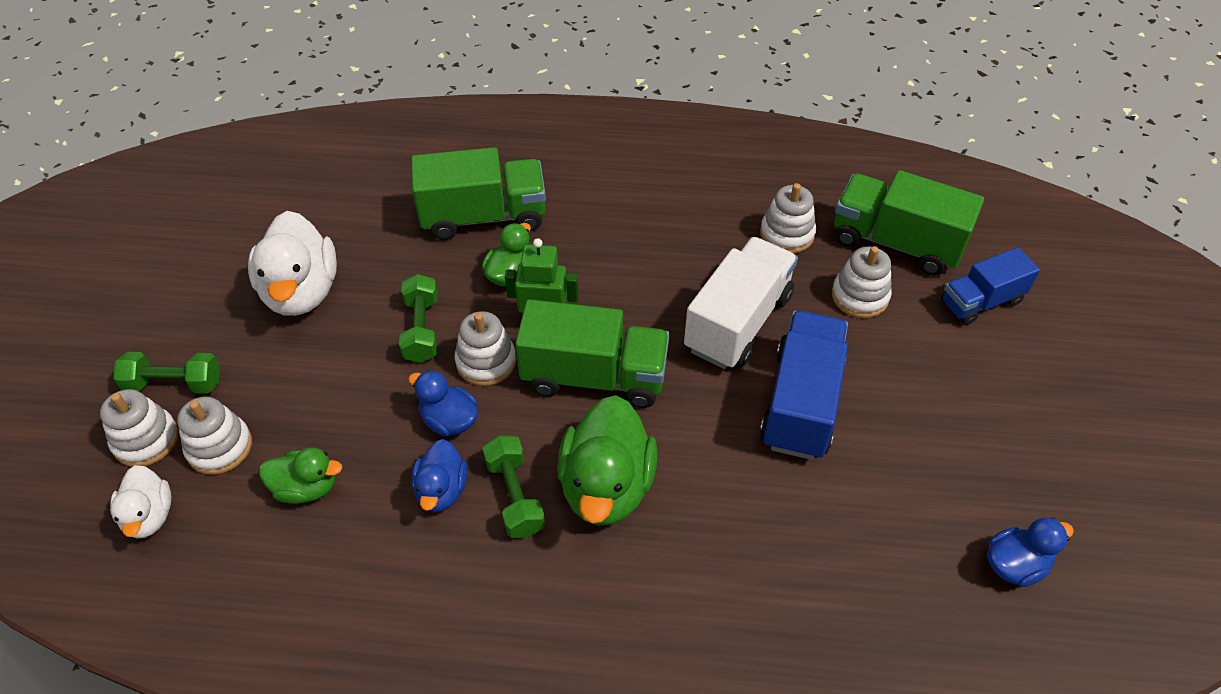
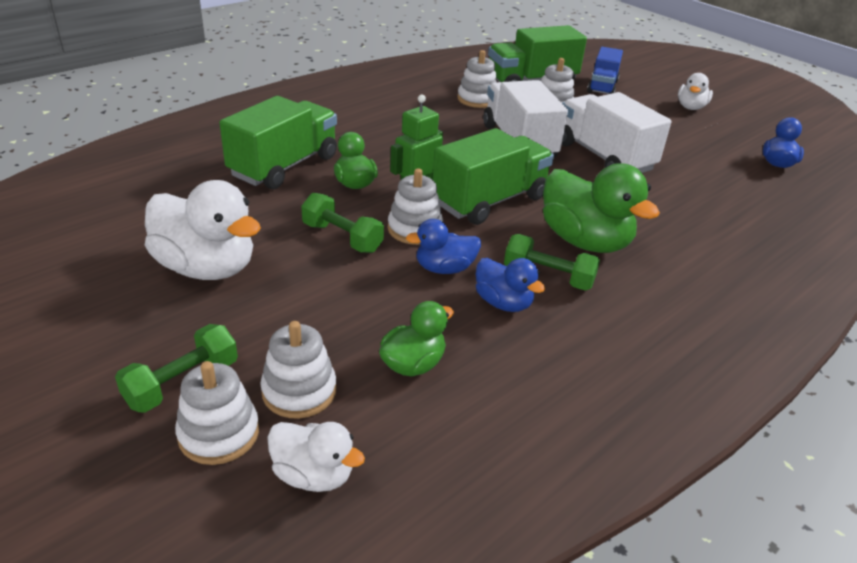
camera: 50 degrees left, 15 degrees down
blue truck [760,311,848,460] -> white truck [562,92,672,173]
none -> white duck [678,73,713,110]

